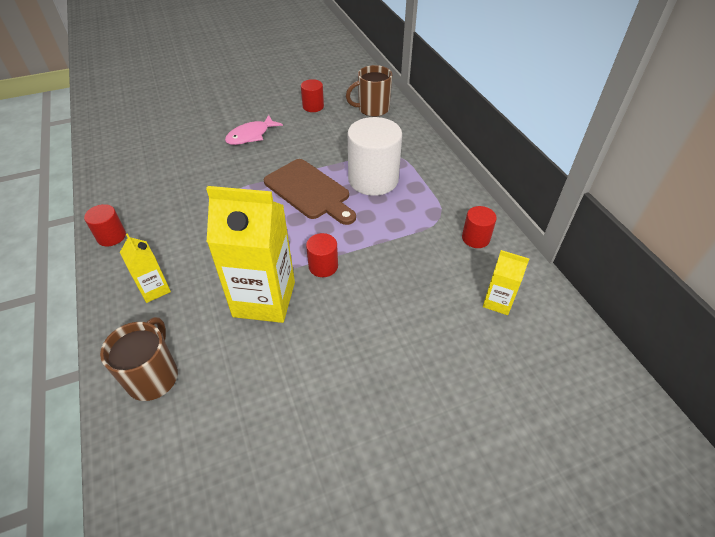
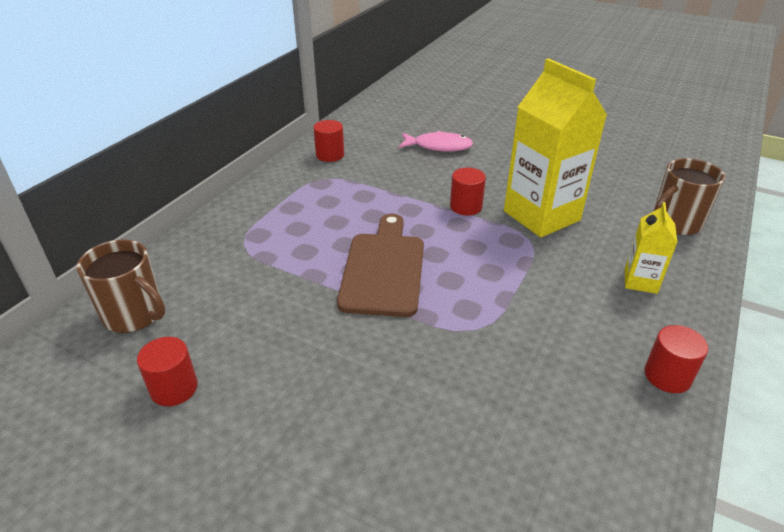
camera: 130 degrees left, 10 degrees down
pink fish [225,115,283,145] -> pink fish moved to [399,131,473,152]
white cylinder [348,117,402,196] -> none
yellow carton [483,250,529,315] -> none

